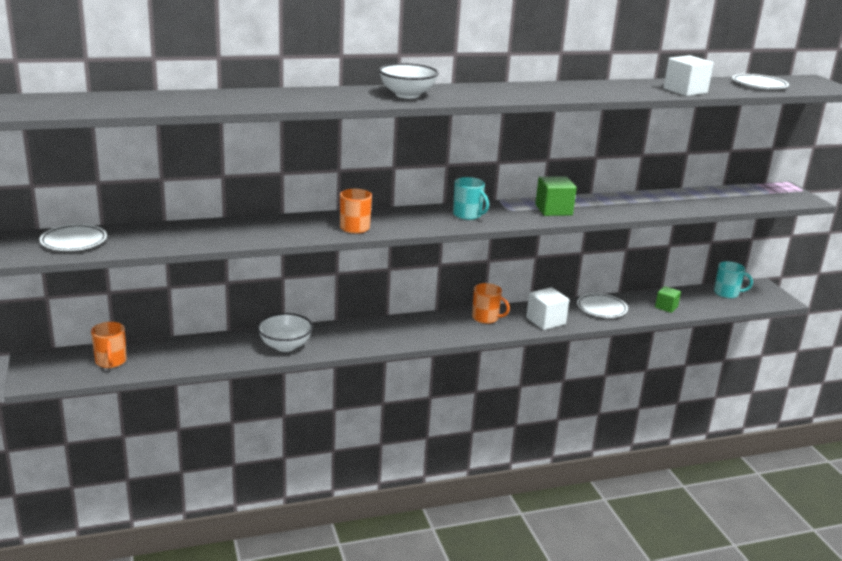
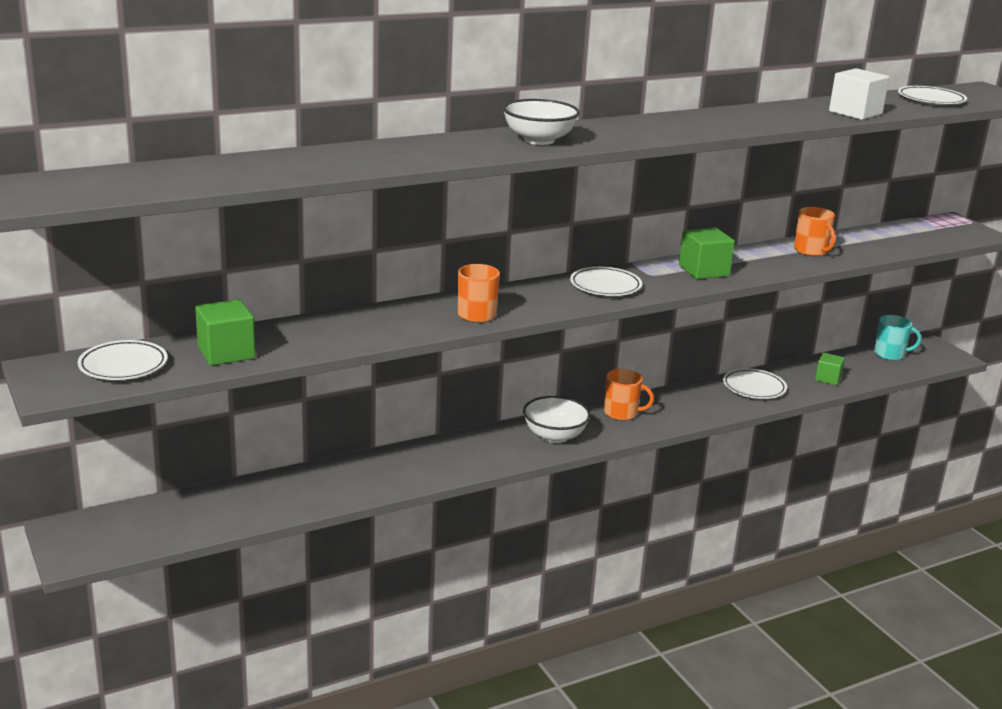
camera: 10 degrees left, 0 degrees up
orange mug [91,322,127,368] -> orange mug moved to [794,207,836,256]
white bowl [257,313,313,352] -> white bowl moved to [523,396,590,443]
turquoise mug [453,177,489,220] -> white plate [570,267,642,296]
white cube [526,287,569,330] -> none
none -> green cube [195,299,255,366]

